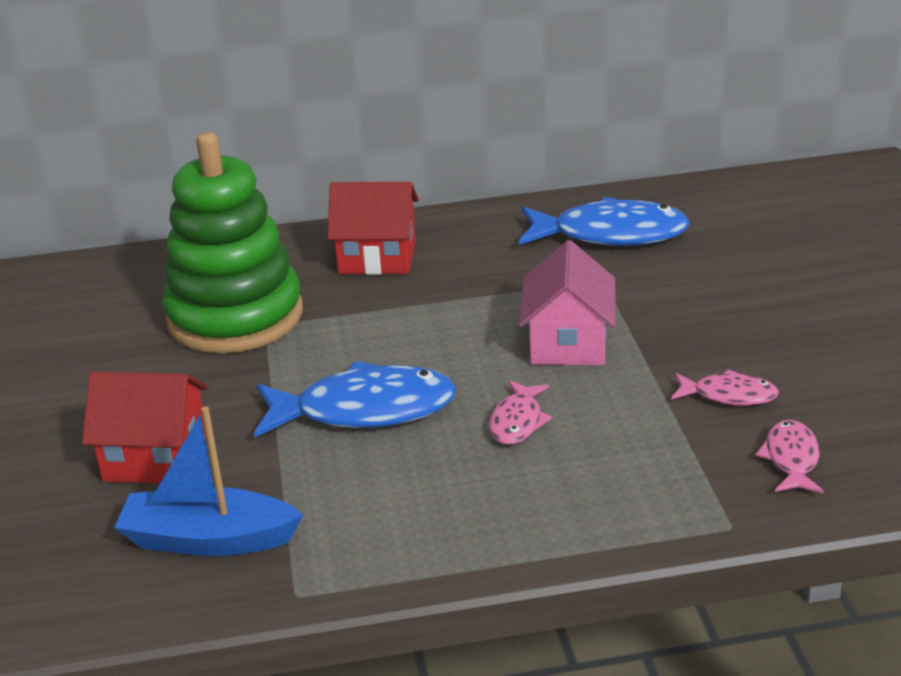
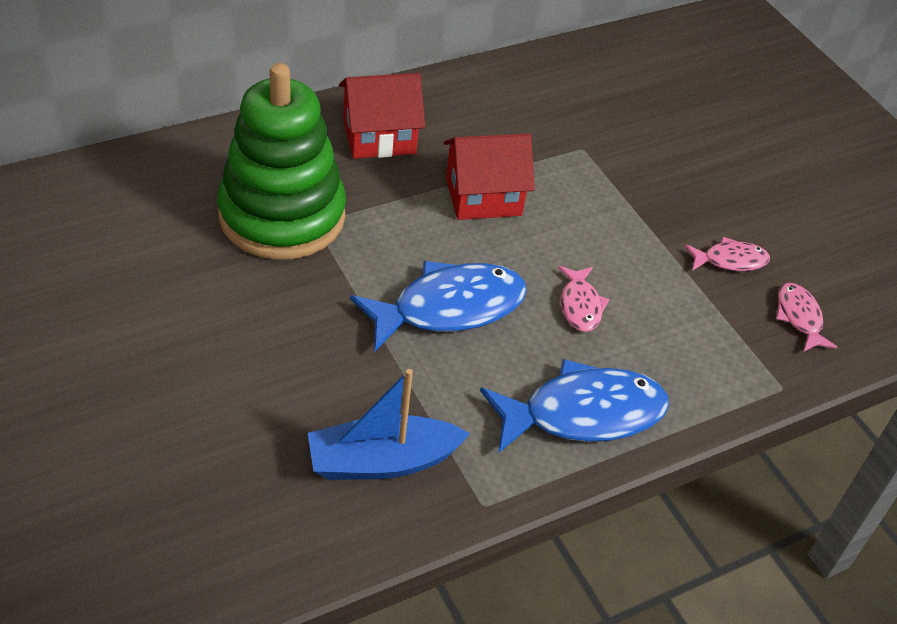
camera: 25 degrees left, 15 degrees up
red house [82,371,208,483] -> red house moved to [444,133,535,220]
blue fish [519,197,690,246] -> blue fish moved to [480,359,669,453]
pink house [519,240,616,365] -> none

